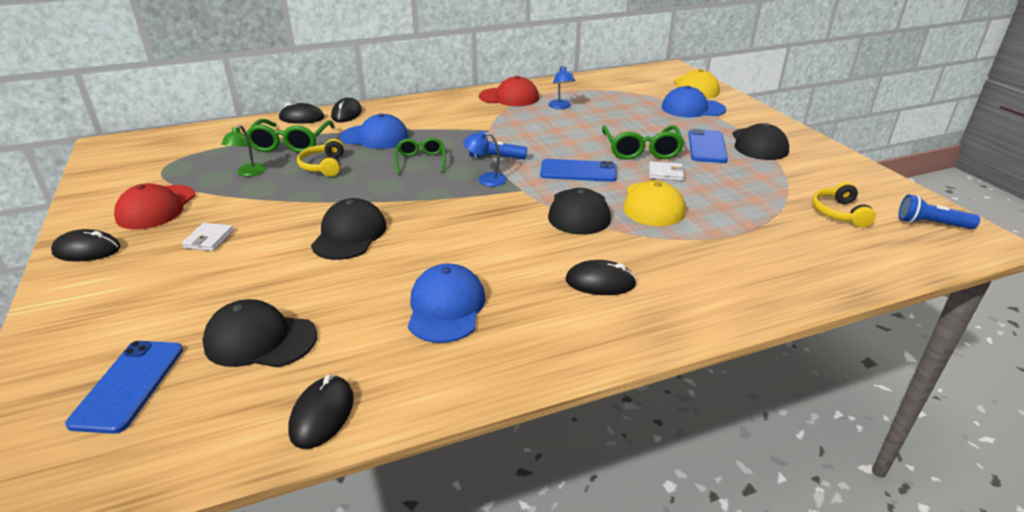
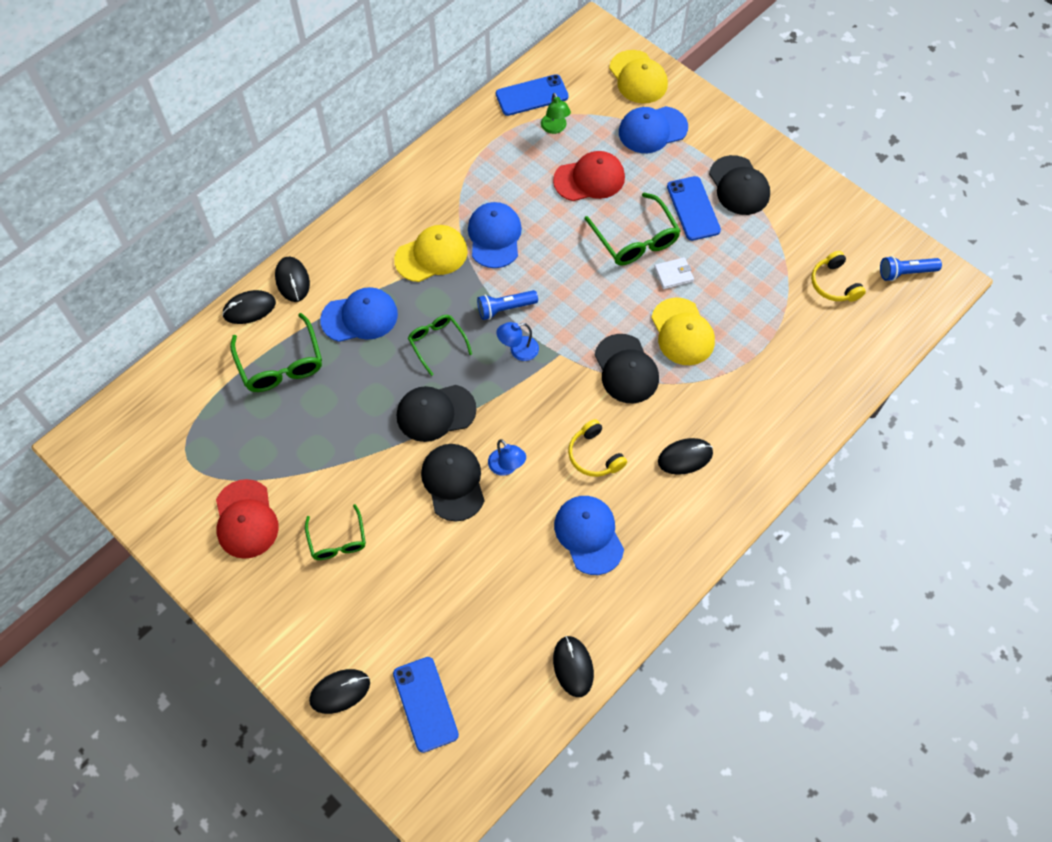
camera: 25 degrees left, 30 degrees up
black mouse [51,229,121,262] -> black mouse moved to [309,669,370,714]
white wallet [182,223,234,251] -> green glasses [305,504,366,560]
black cap [202,299,317,367] -> black cap moved to [397,385,477,442]
green lamp [221,125,266,177] -> green lamp moved to [541,93,571,134]
yellow headphones [297,139,344,177] -> yellow headphones moved to [568,419,627,477]
red cap [479,76,539,106] -> red cap moved to [553,151,625,201]
blue phone [540,159,617,182] -> blue phone moved to [496,74,569,116]
blue lamp [548,66,575,109] -> blue lamp moved to [488,439,526,476]
none -> yellow cap [394,225,468,282]
none -> blue cap [468,202,522,268]

